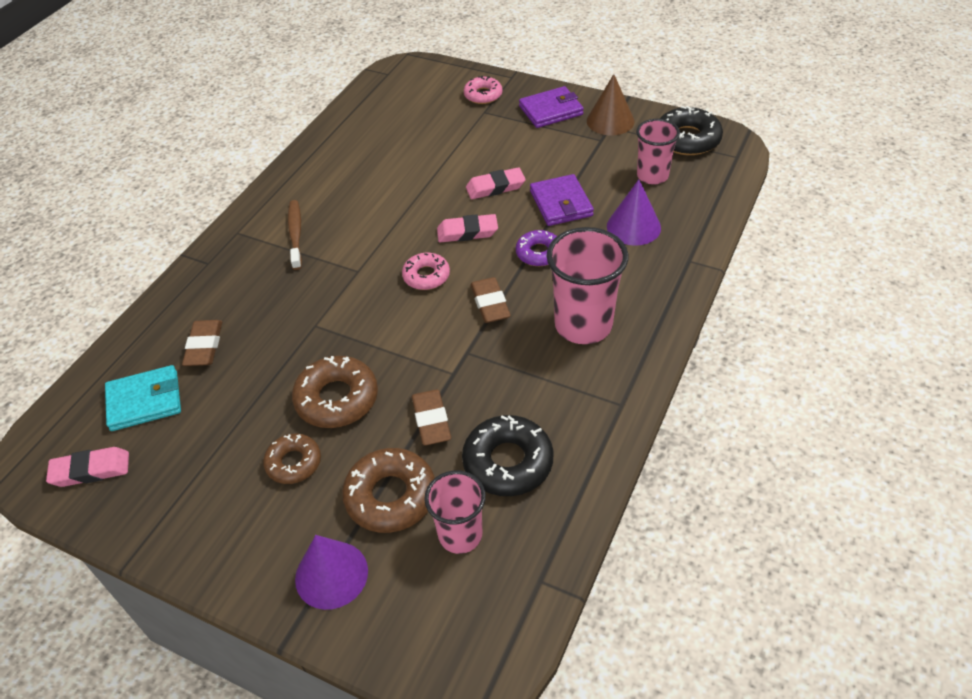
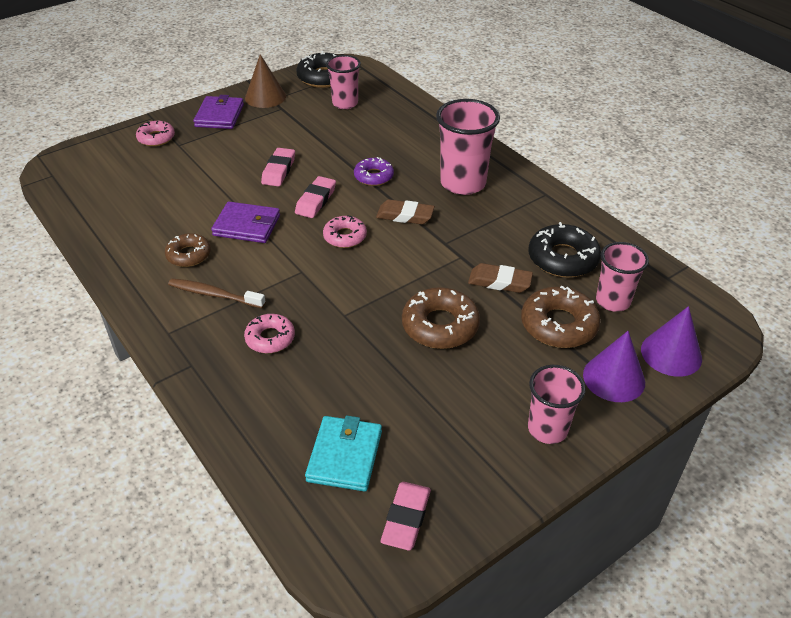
camera: 65 degrees left, 5 degrees down
brown eraser [182,320,222,366] -> none
brown donut [263,434,321,484] -> brown donut moved to [165,233,211,267]
purple wallet [530,174,594,226] -> purple wallet moved to [211,202,280,243]
purple cone [607,179,661,246] -> purple cone moved to [641,306,702,377]
none -> pink donut [244,314,295,353]
none -> pink cup [528,365,586,444]

